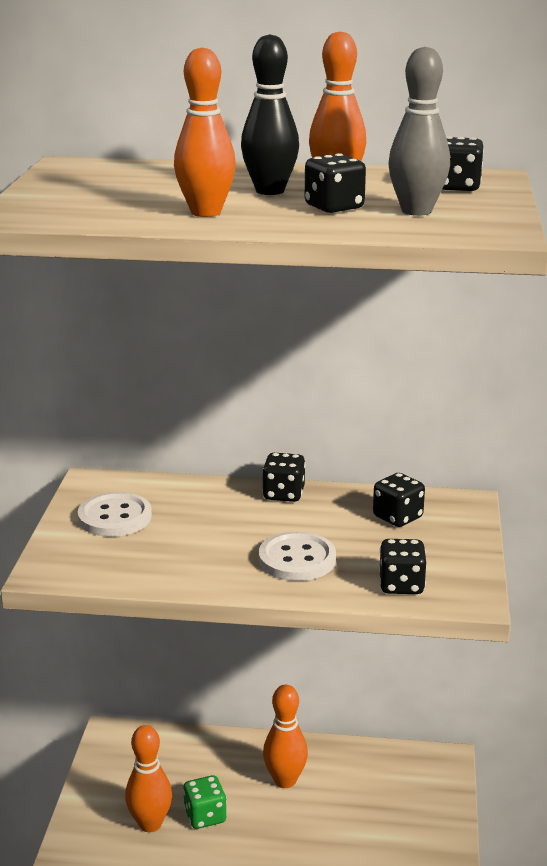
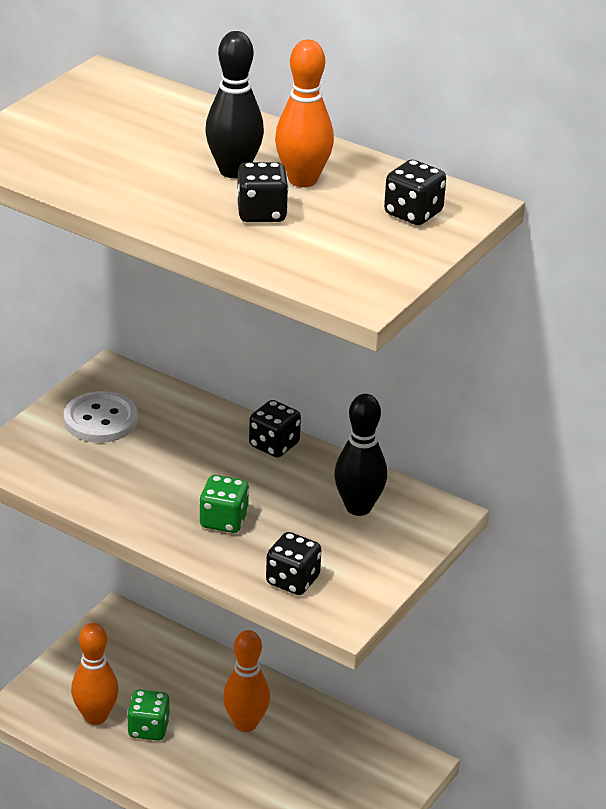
camera: 25 degrees right, 10 degrees up
orange bowling pin [174,48,236,217] -> none
white button [259,532,336,581] -> green dice [199,475,249,533]
black dice [373,473,425,527] -> black bowling pin [334,394,387,516]
grey bowling pin [388,47,450,216] -> none

